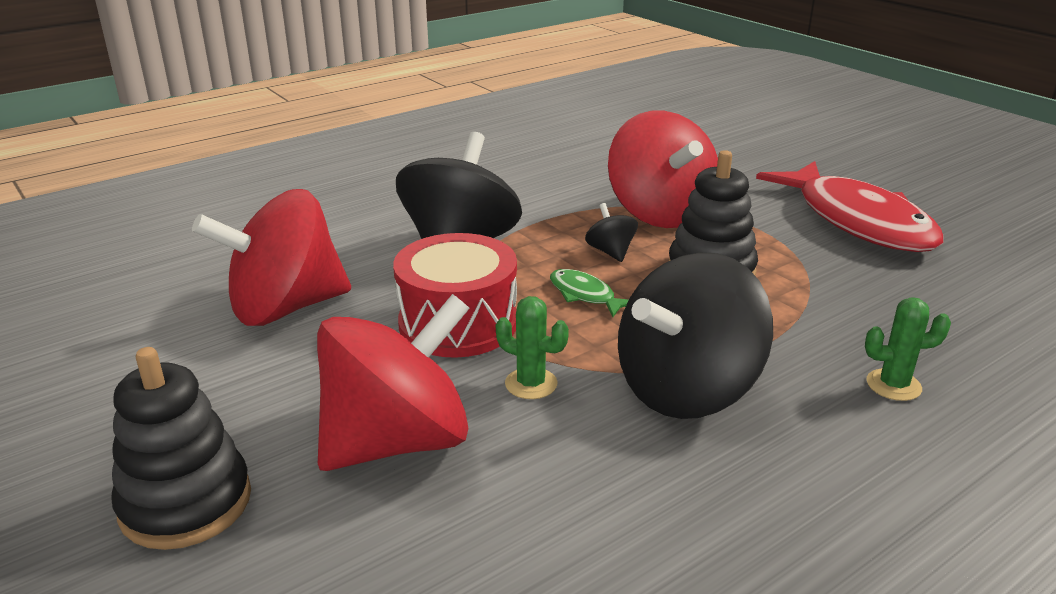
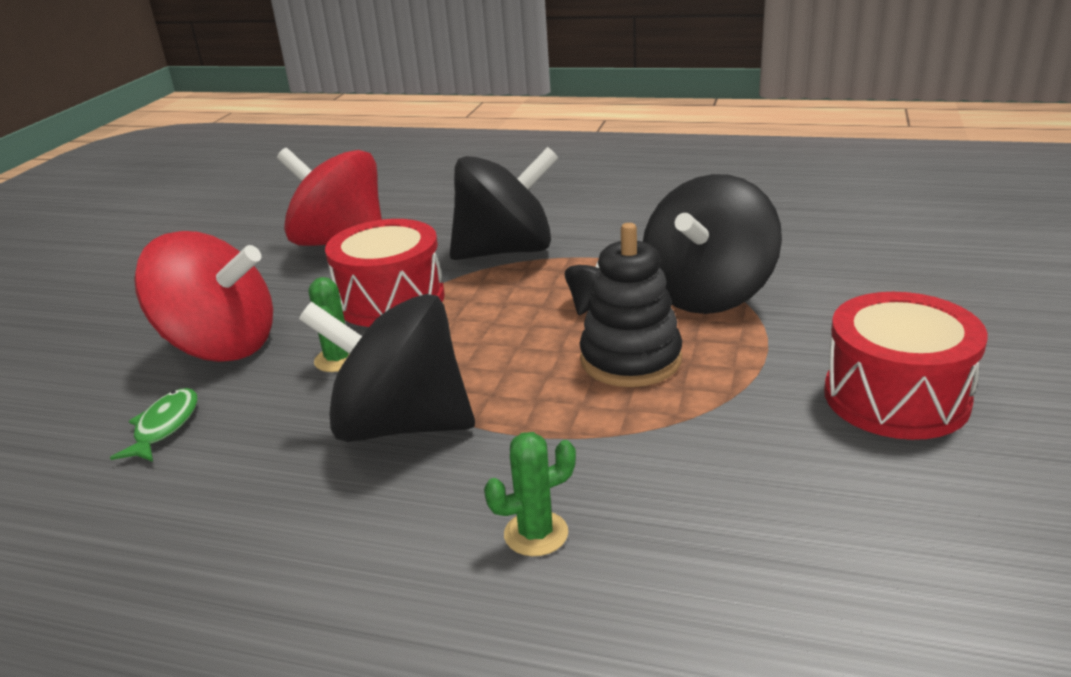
camera: 55 degrees right, 0 degrees up
black stacking toy [111,347,251,550] -> none
green fish [550,269,629,317] -> green fish moved to [110,388,198,462]
red spinning top [608,110,718,228] -> black spinning top [643,174,782,314]
red fish [756,161,944,252] -> red drum [824,292,988,440]
green cactus [865,297,951,401] -> green cactus turned 75 degrees counterclockwise [484,432,576,556]

